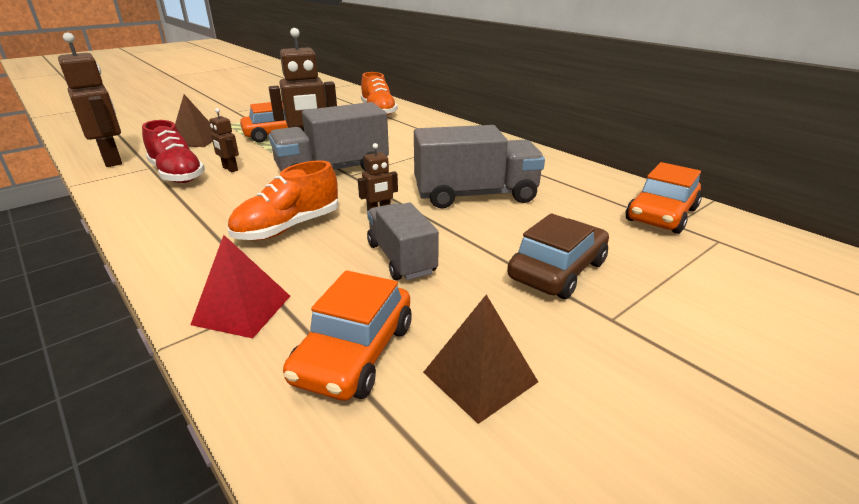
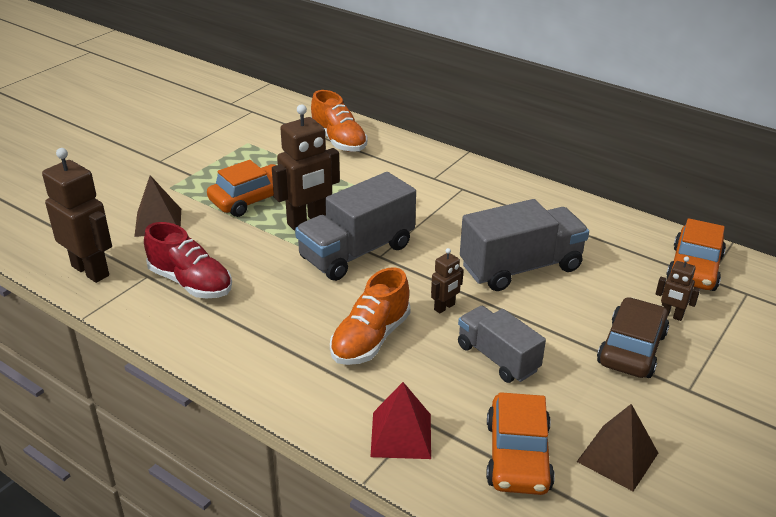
camera: 15 degrees left, 5 degrees up
brown robot [209,108,239,172] -> brown robot moved to [655,256,700,321]

